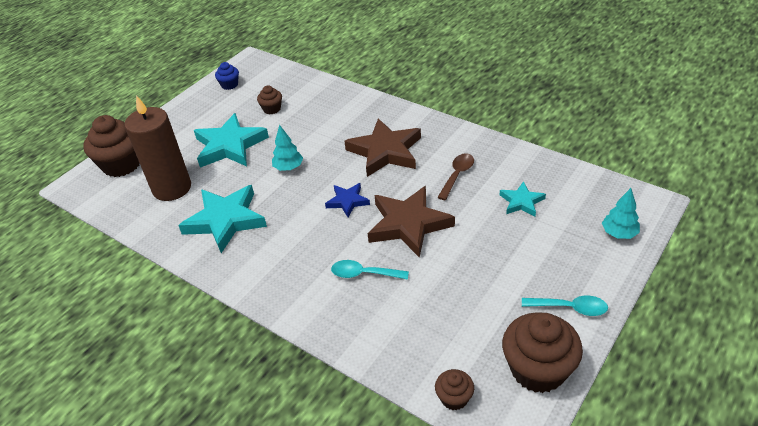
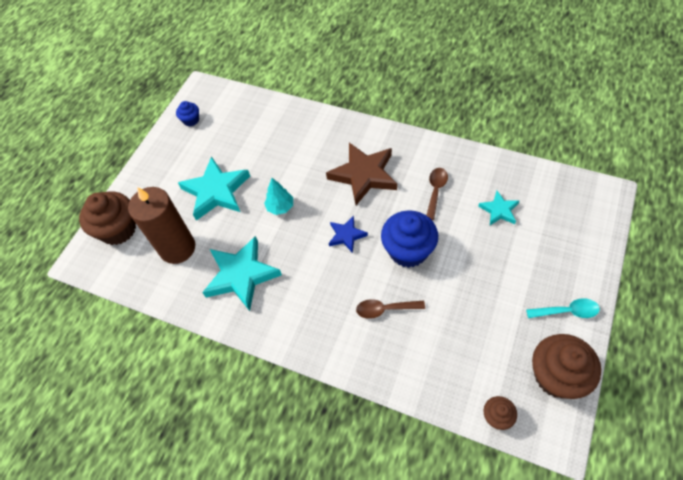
camera: 10 degrees left, 15 degrees up
brown cupcake [257,85,282,114] -> none
turquoise spoon [331,260,409,280] -> brown spoon [356,299,425,319]
brown star [368,186,455,258] -> blue cupcake [381,210,438,268]
turquoise tree [602,188,640,239] -> none

